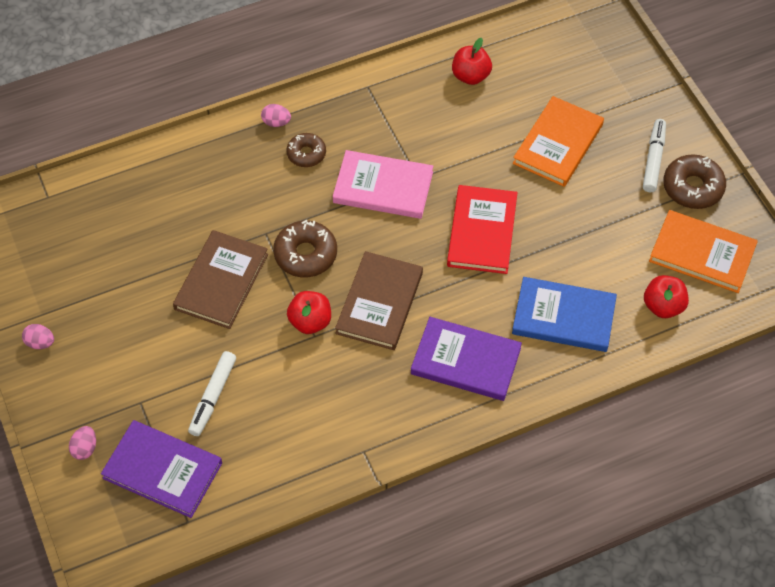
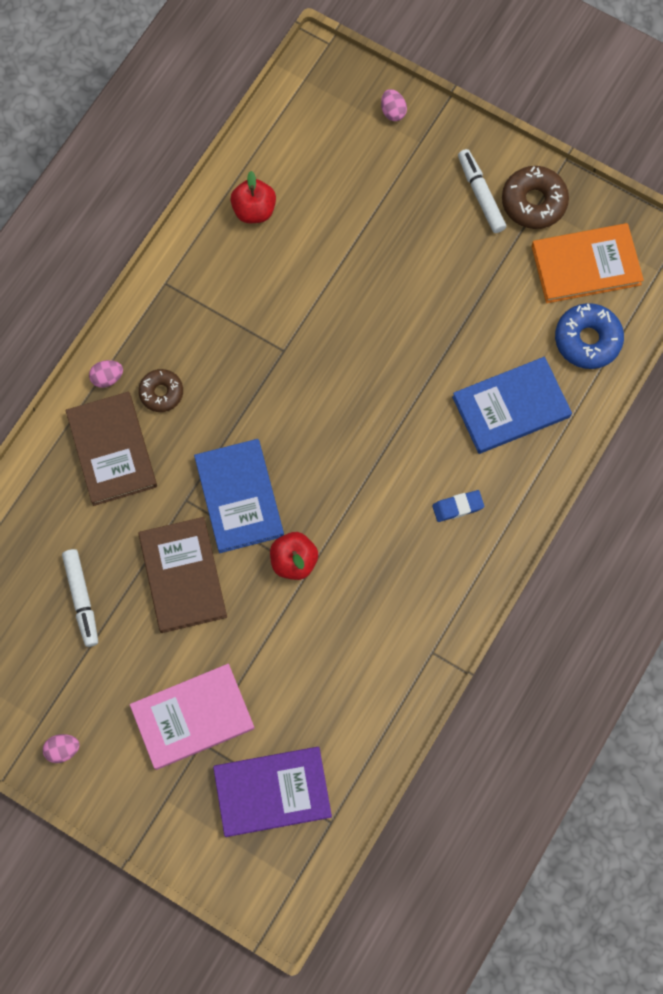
camera: 35 degrees left, 15 degrees up
pink egg [69,426,96,460] -> pink egg moved to [381,89,407,121]
white marker [188,351,236,436] -> white marker moved to [62,549,98,647]
brown donut [273,220,337,277] -> blue book [194,439,284,553]
pink book [333,150,433,219] -> pink book moved to [130,664,255,770]
brown book [335,251,423,350] -> brown book moved to [66,392,157,506]
purple book [411,317,522,401] -> blue eraser [432,490,484,522]
red book [447,185,518,274] -> none
orange book [513,96,604,187] -> none
red apple [644,275,689,318] -> blue donut [555,303,624,369]

